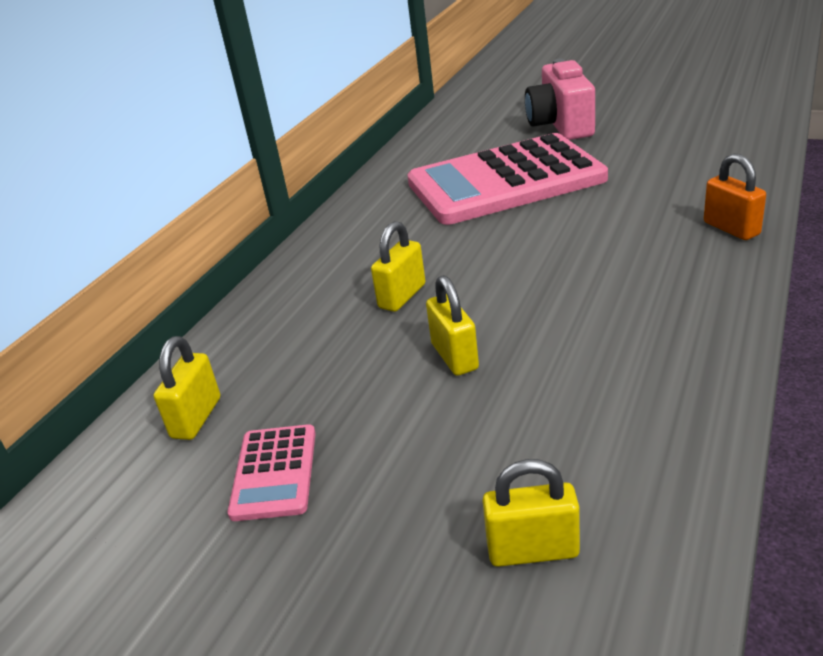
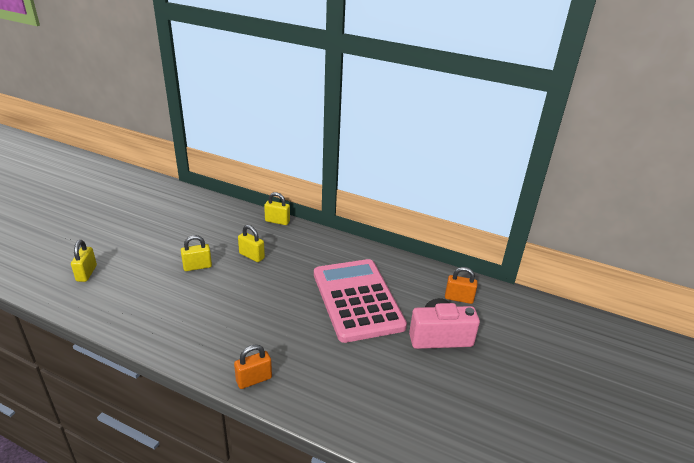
camera: 85 degrees right, 0 degrees up
yellow padlock [154,336,220,440] -> yellow padlock moved to [264,192,290,225]
pink calculator [227,424,316,521] -> none
none -> orange padlock [445,267,478,304]

